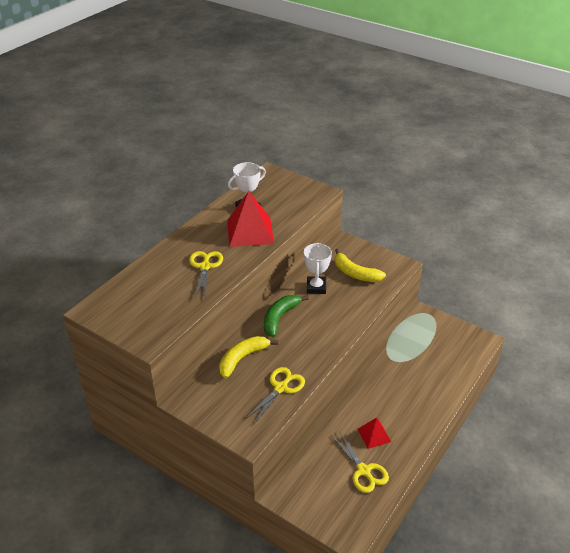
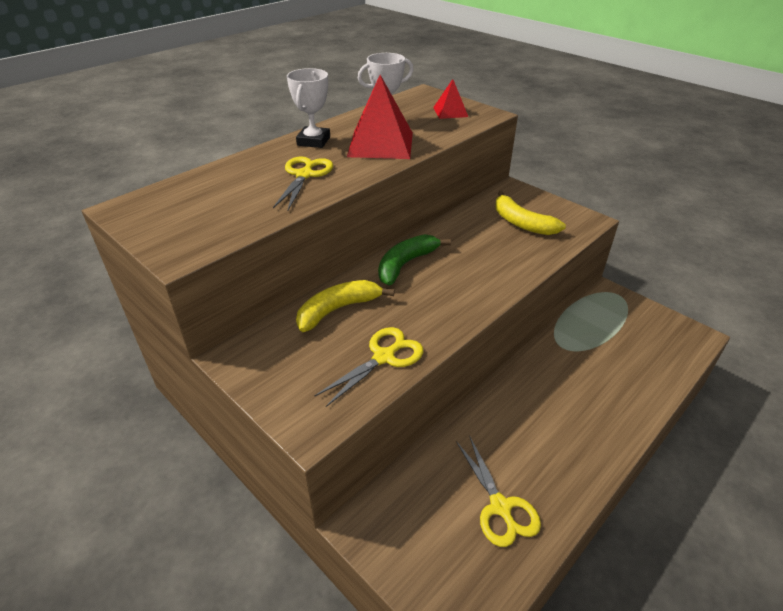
camera: 10 degrees right, 0 degrees up
white trophy [304,243,332,294] -> white trophy moved to [287,68,330,148]
red pyramid [358,417,391,449] -> red pyramid moved to [433,79,468,119]

